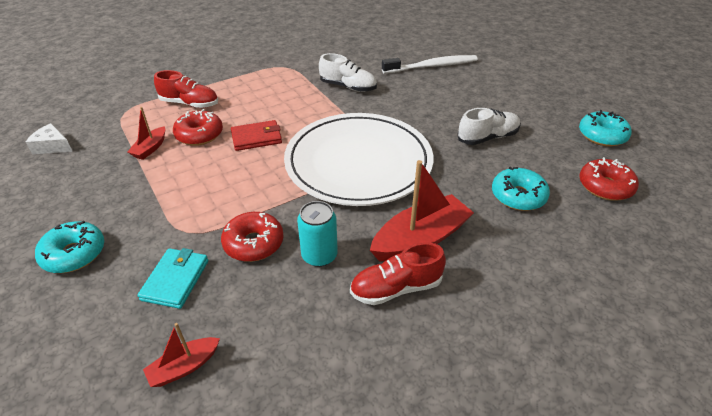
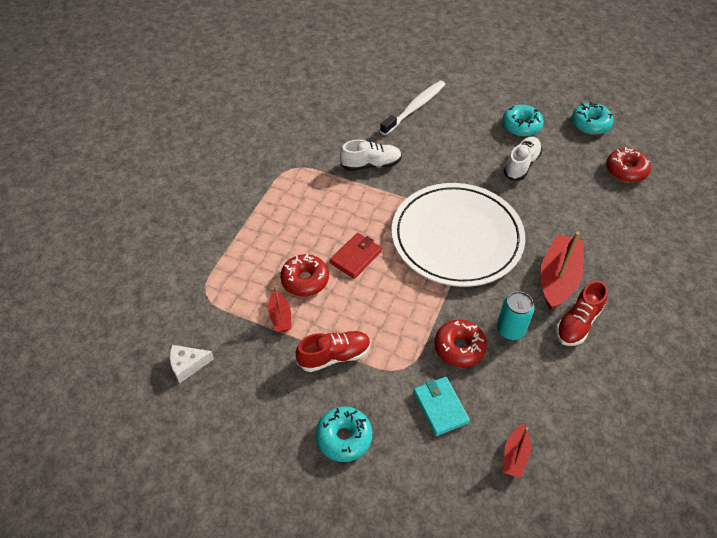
camera: 35 degrees left, 10 degrees up
red shoe [154,70,218,108] -> red shoe moved to [296,331,371,372]
turquoise donut [492,167,550,211] -> turquoise donut moved to [502,105,544,136]

